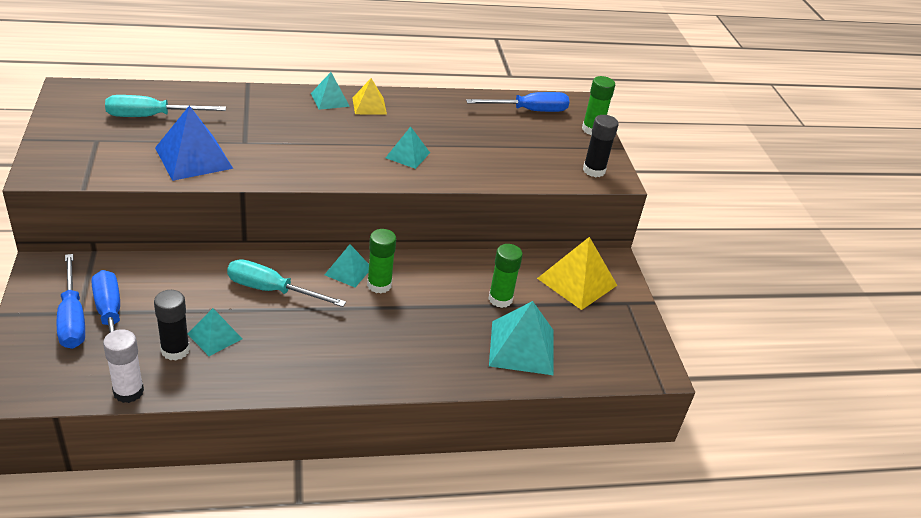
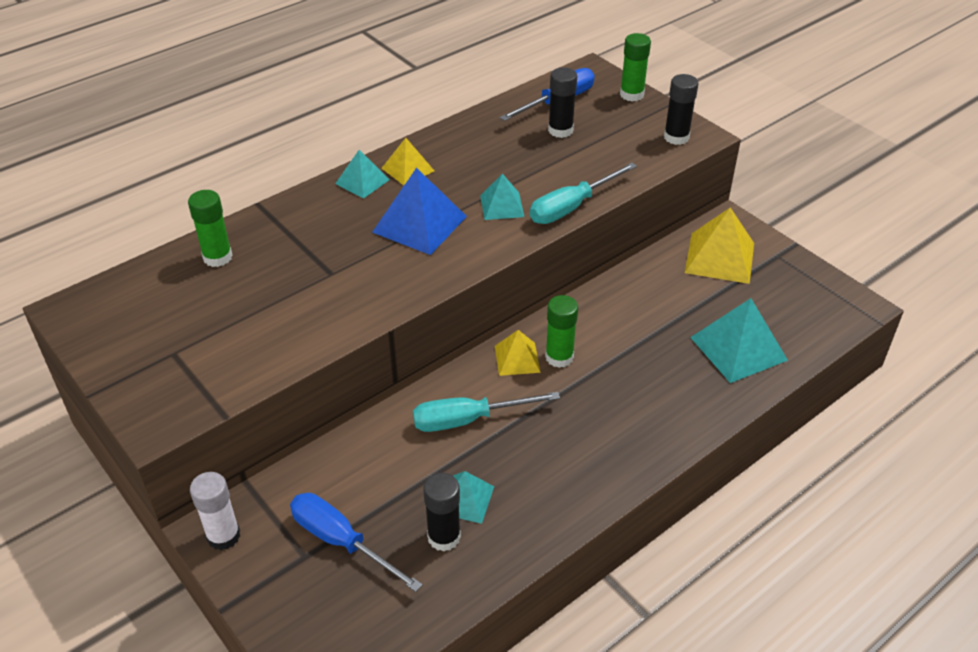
camera: 25 degrees left, 5 degrees up
blue screwdriver [57,254,85,349] -> none
white glue stick [103,329,144,403] -> white glue stick moved to [190,472,240,550]
turquoise screwdriver [105,95,226,117] -> turquoise screwdriver moved to [530,162,637,224]
blue pyramid [155,105,233,181] -> blue pyramid moved to [372,168,467,255]
turquoise pyramid [325,244,369,287] -> yellow pyramid [495,330,541,376]
green glue stick [488,244,523,308] -> green glue stick moved to [188,190,233,267]
none -> black glue stick [548,67,577,138]

